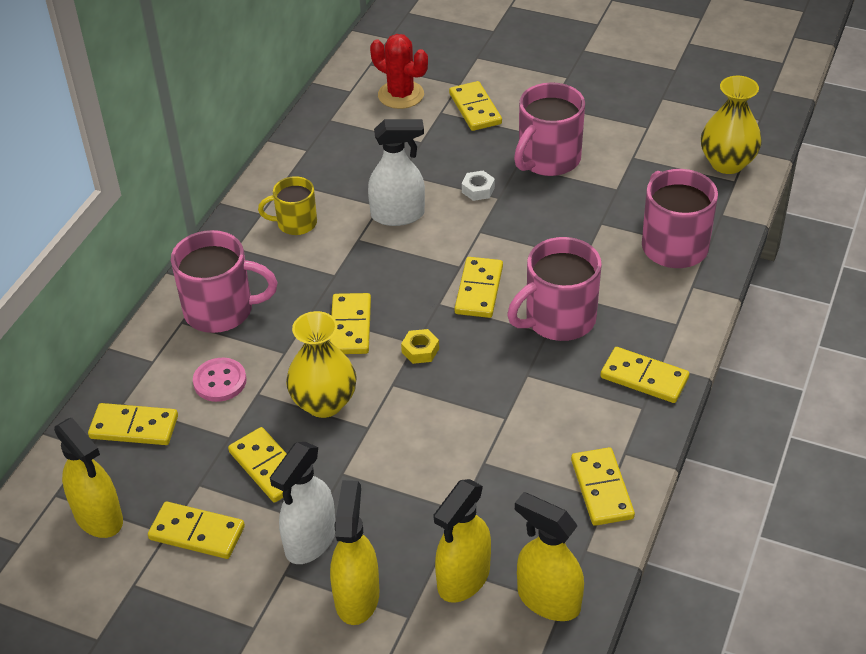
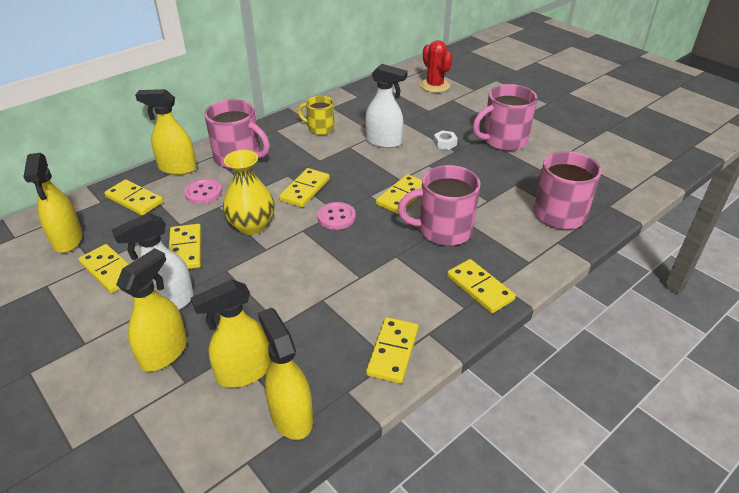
camera: 25 degrees right, 5 degrees down
yellow nut [401,329,439,364] -> pink button [317,202,356,230]
yellow domino [449,81,502,131] -> none
yellow vase [701,76,762,174] -> none
none -> yellow spray bottle [135,89,197,175]

